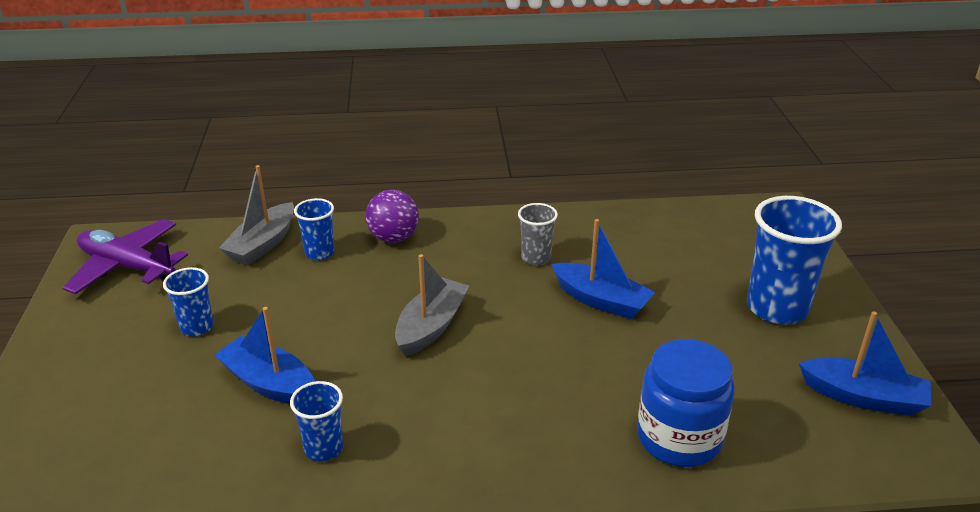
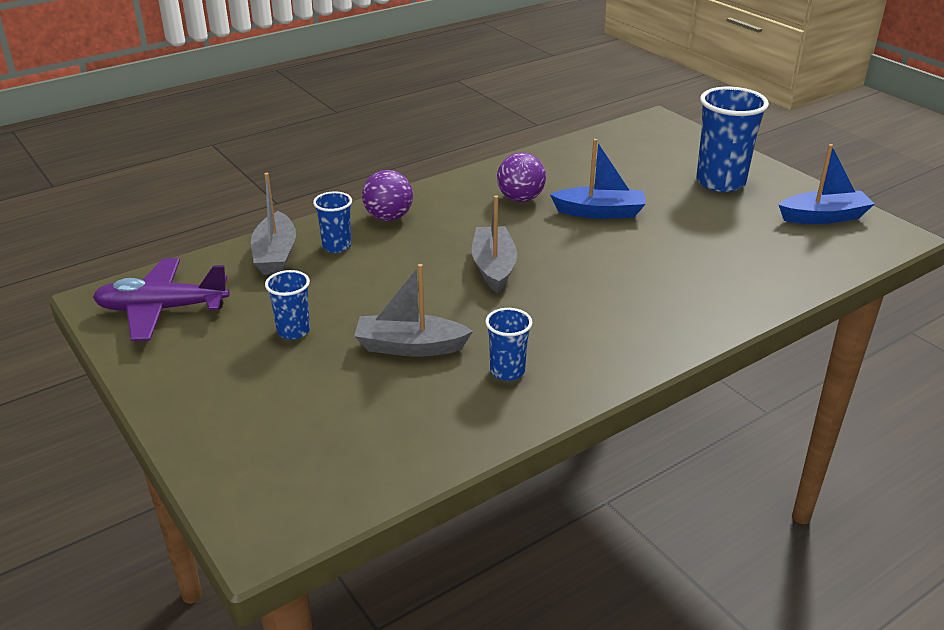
camera: 30 degrees left, 0 degrees up
blue boat [215,307,315,404] -> grey boat [354,264,473,357]
grey cup [518,203,558,265] -> purple ball [497,152,546,202]
blue jar [637,339,735,467] -> none

